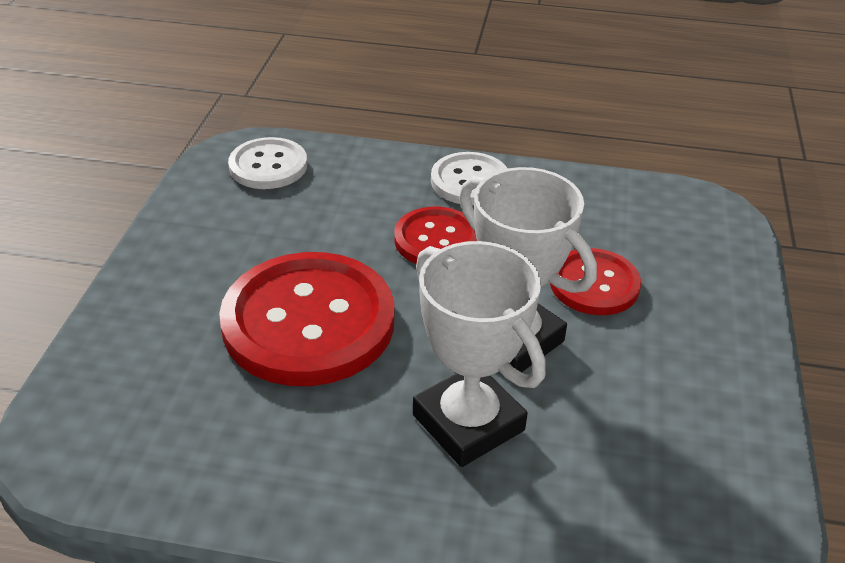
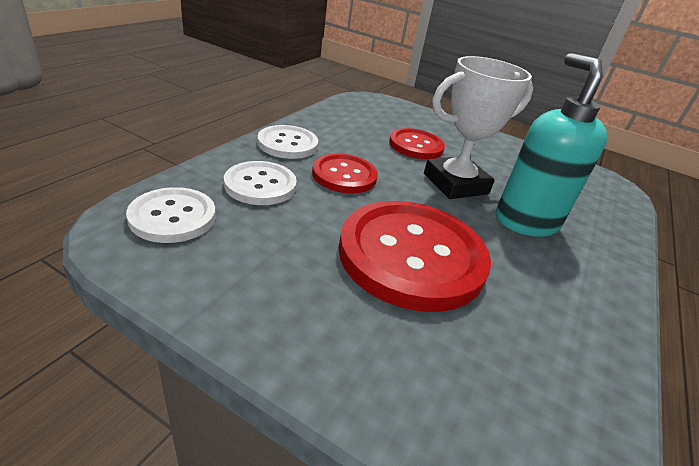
camera: 75 degrees left, 5 degrees down
white trophy [413,241,546,467] -> turquoise soap dispenser [496,53,607,237]
none -> white button [224,161,297,205]

